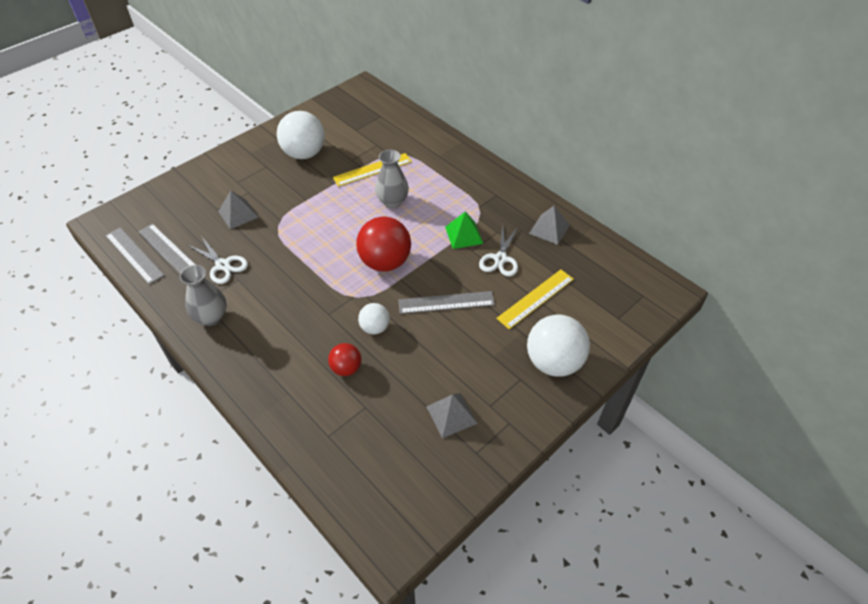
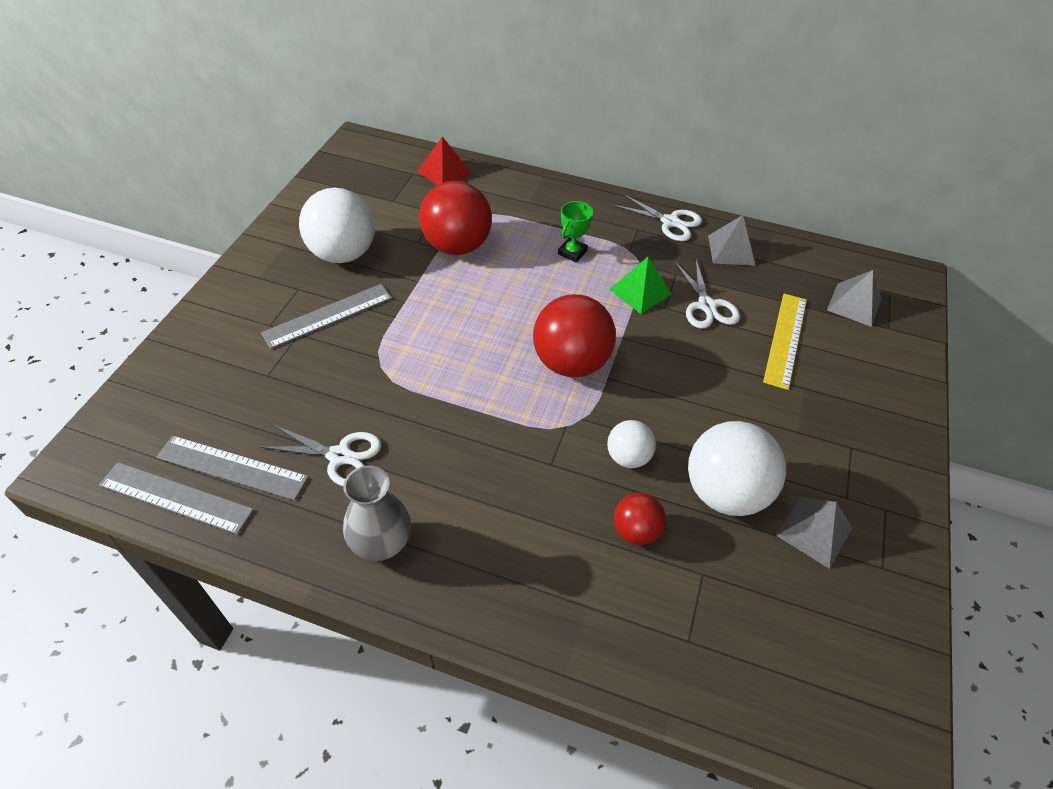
camera: 30 degrees left, 0 degrees up
grey pyramid [218,191,259,229] -> grey pyramid moved to [827,270,881,327]
yellow ruler [333,153,412,187] -> red ball [419,181,492,255]
grey vase [375,150,409,208] -> none
grey ruler [398,291,495,314] -> grey ruler moved to [261,284,392,349]
white ball [527,314,590,377] -> white ball moved to [688,421,786,516]
none -> red pyramid [417,136,471,185]
none -> green trophy [558,201,593,263]
none -> white scissors [612,193,702,241]

